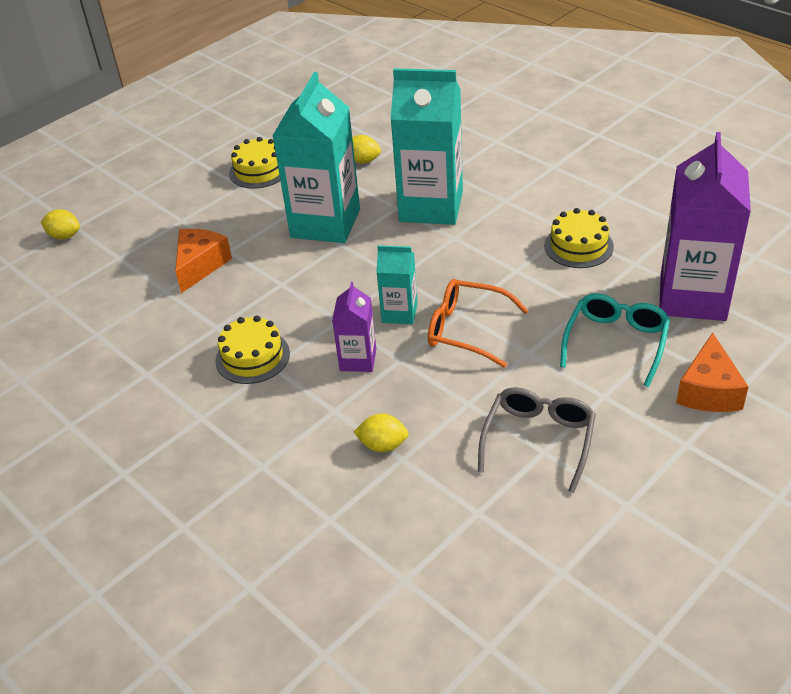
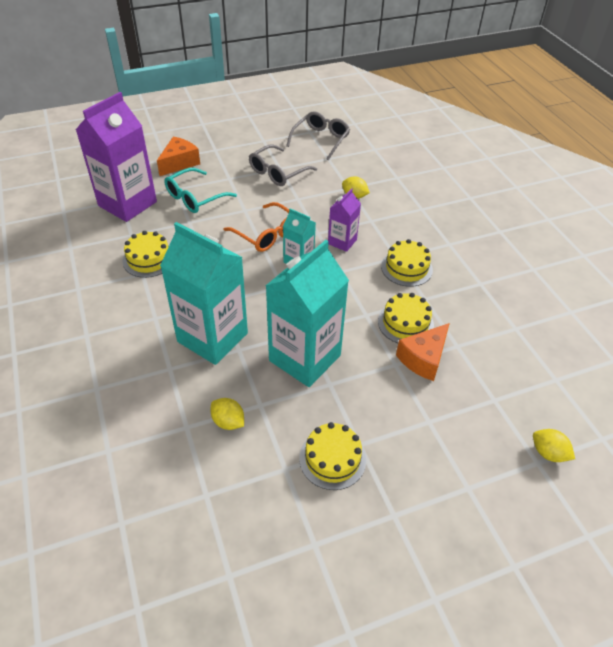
camera: 160 degrees left, 5 degrees up
none -> grey glasses [286,111,350,160]
none -> yellow cake [378,293,434,343]

